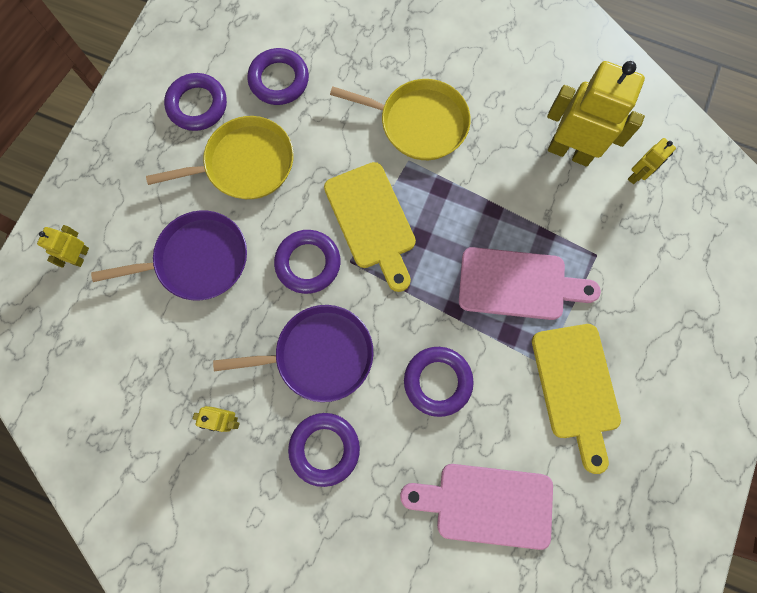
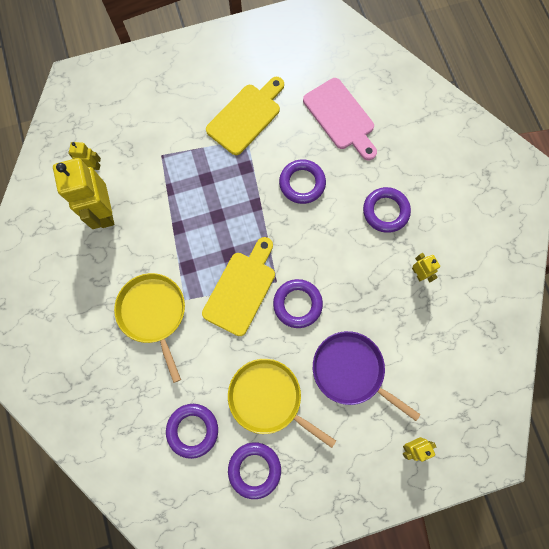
camera: 130 degrees left, 0 degrees up
purple pan [213,305,373,402] -> none
pink cutting board [459,247,601,320] -> none

